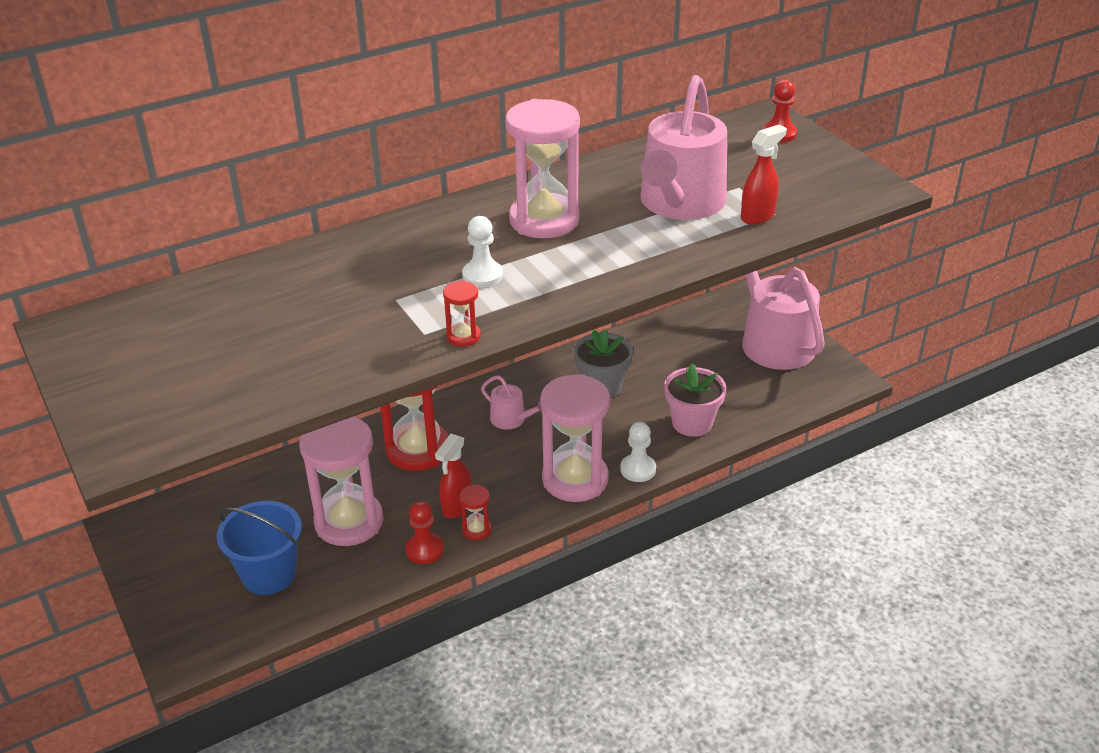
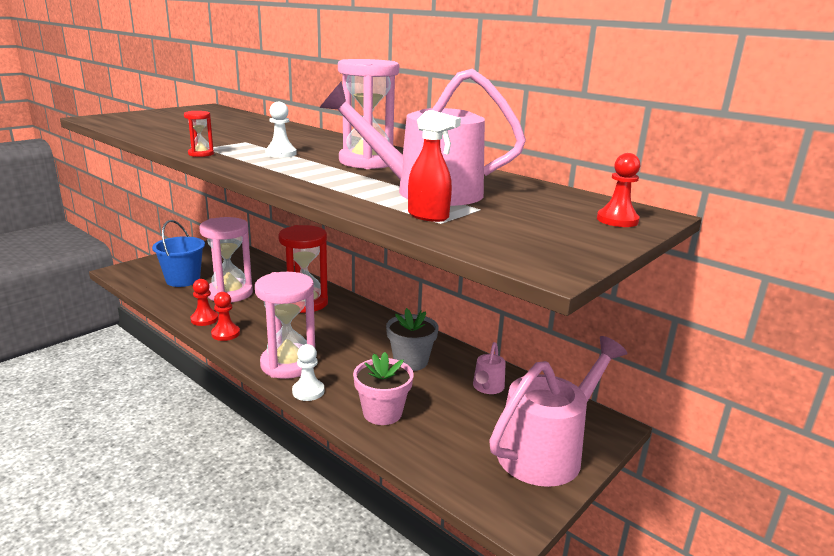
camera: 70 degrees right, 15 degrees down
red spray bottle [435,434,472,518] -> none
red hourglass [459,484,492,540] -> red pawn [211,292,240,341]
pink watering can [481,376,542,430] -> pink watering can moved to [473,342,506,394]

